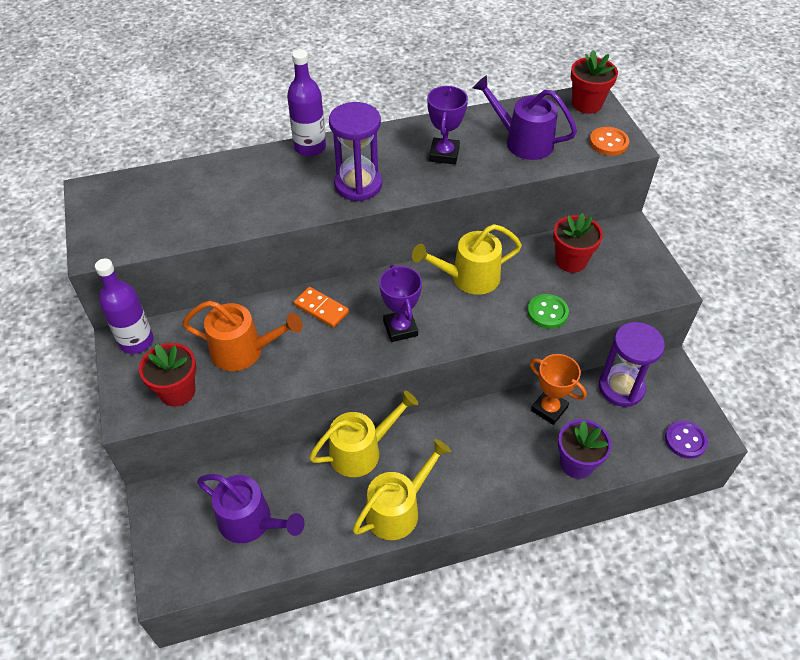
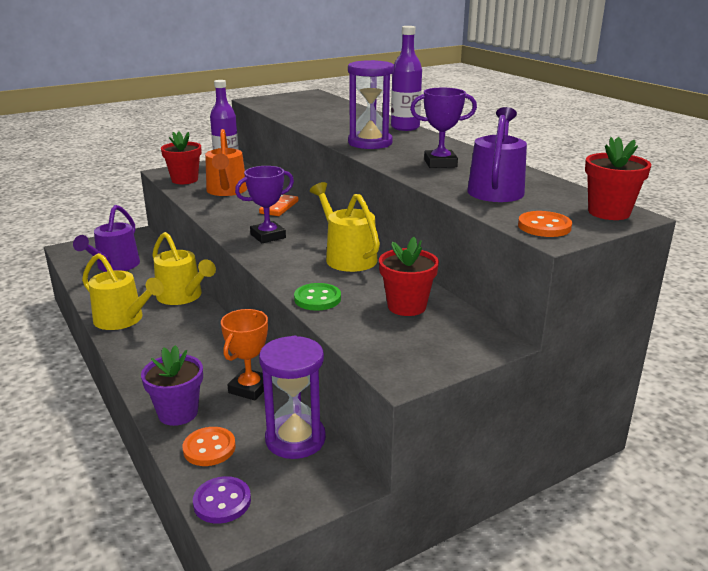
camera: 75 degrees right, 25 degrees down
none -> orange button [183,427,236,466]

